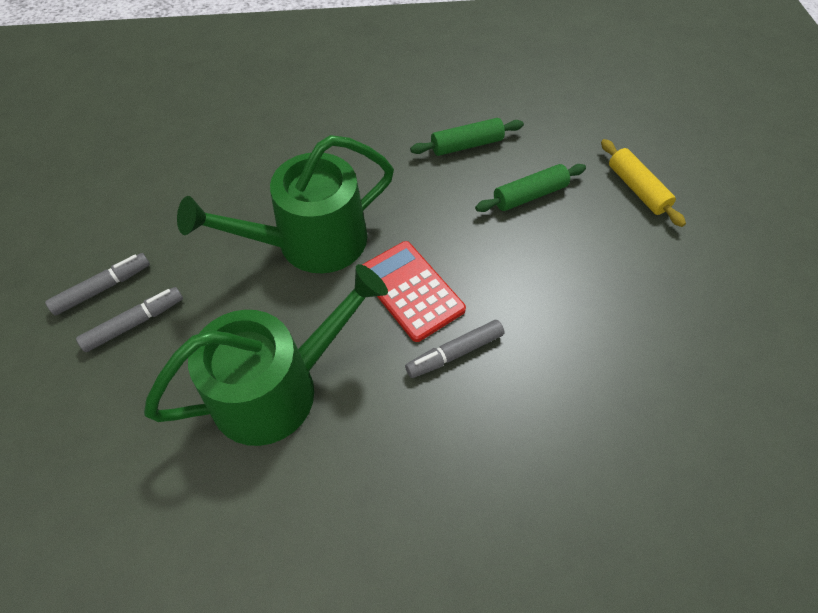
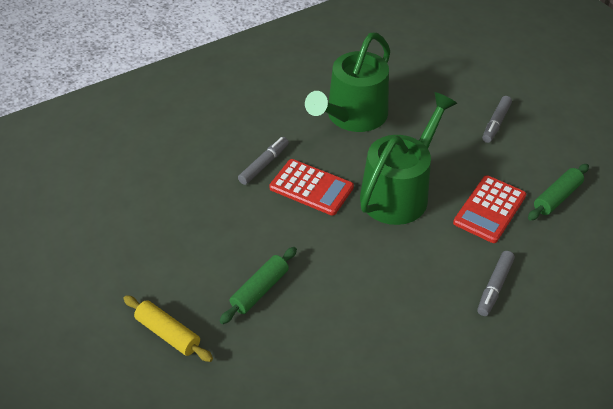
camera: 155 degrees right, 10 degrees down
grey marker [76,287,183,352] -> grey marker moved to [477,251,515,316]
green rolling pin [410,118,524,156] -> green rolling pin moved to [528,164,589,221]
none -> red calculator [453,175,526,243]

